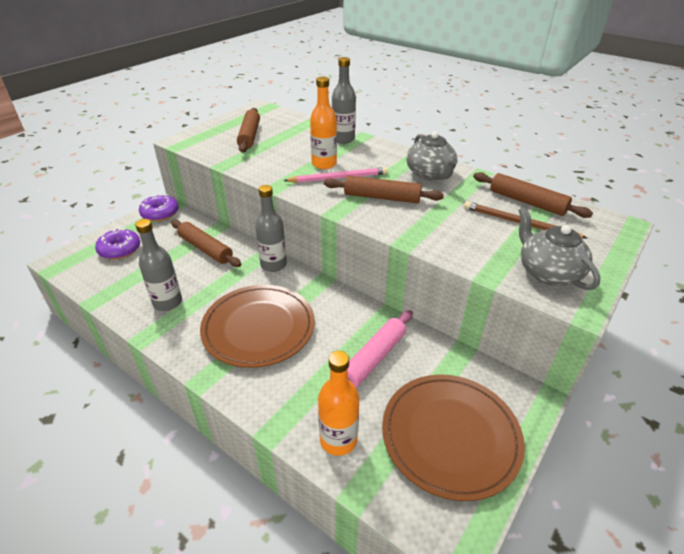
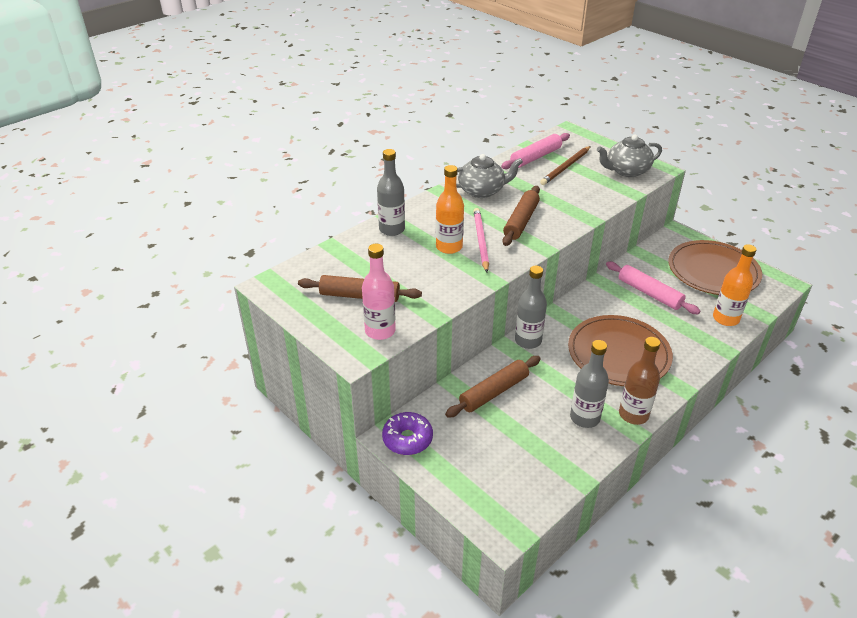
camera: 80 degrees left, 0 degrees up
purple donut [95,228,140,260] -> none
brown rolling pin [473,172,593,218] -> pink rolling pin [501,133,570,169]
none -> pink bottle [362,244,396,340]
none -> brown bottle [619,337,660,425]

